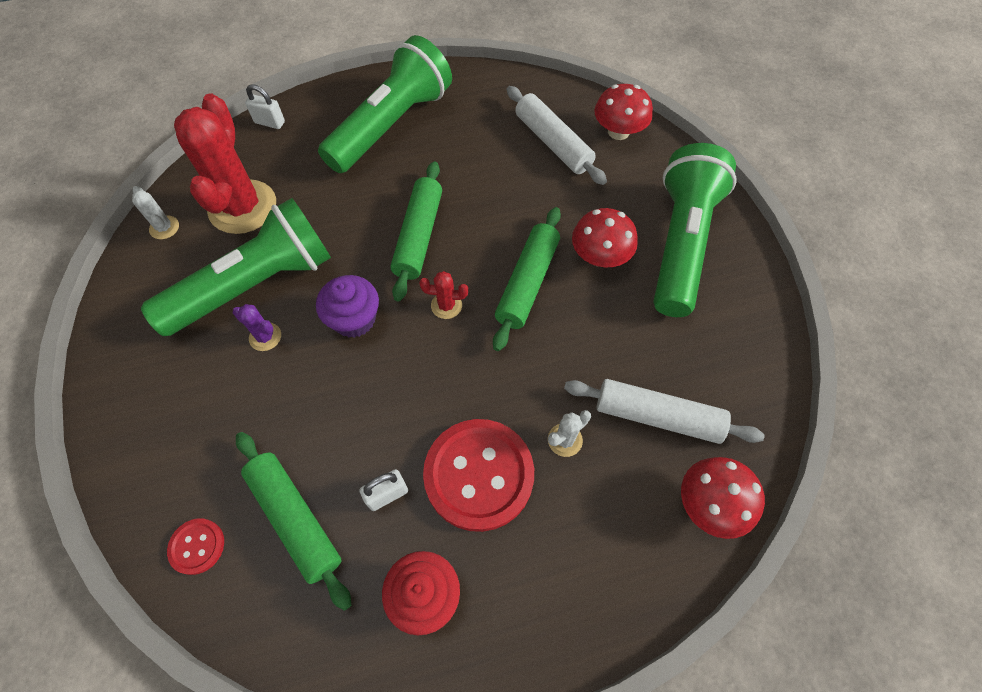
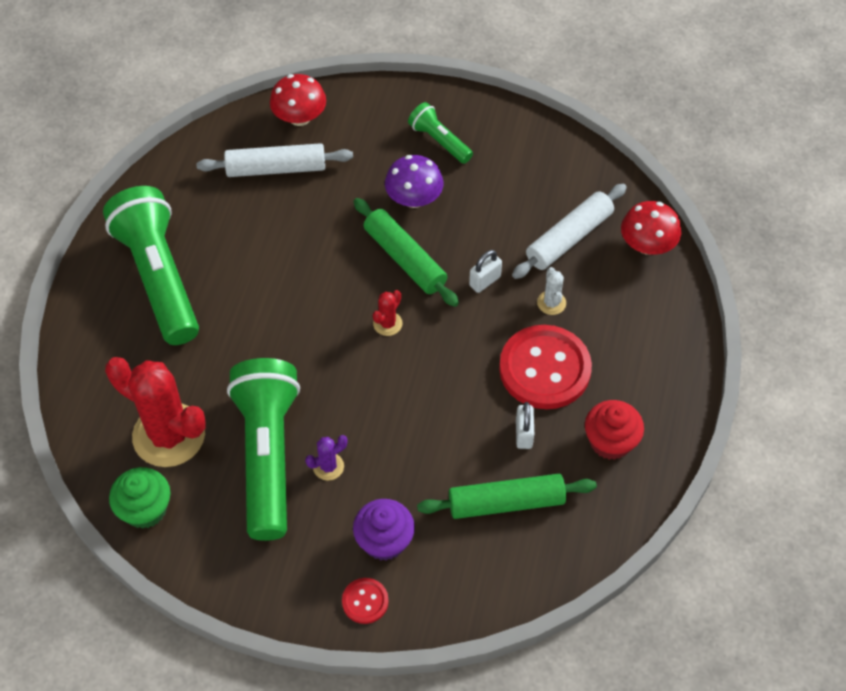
camera: 60 degrees left, 5 degrees down
white cactus [132,186,179,239] -> green cupcake [109,467,171,529]
red button [167,518,224,575] -> red button moved to [342,578,389,624]
white padlock [245,84,285,129] -> white padlock moved to [469,250,502,293]
purple cupcake [316,275,379,338] -> purple cupcake moved to [353,499,415,561]
green rolling pin [390,161,442,302] -> none
red mushroom [572,208,638,267] -> purple mushroom [385,155,444,208]
green flashlight [653,143,736,317] -> green flashlight [408,102,473,164], size x0.48

